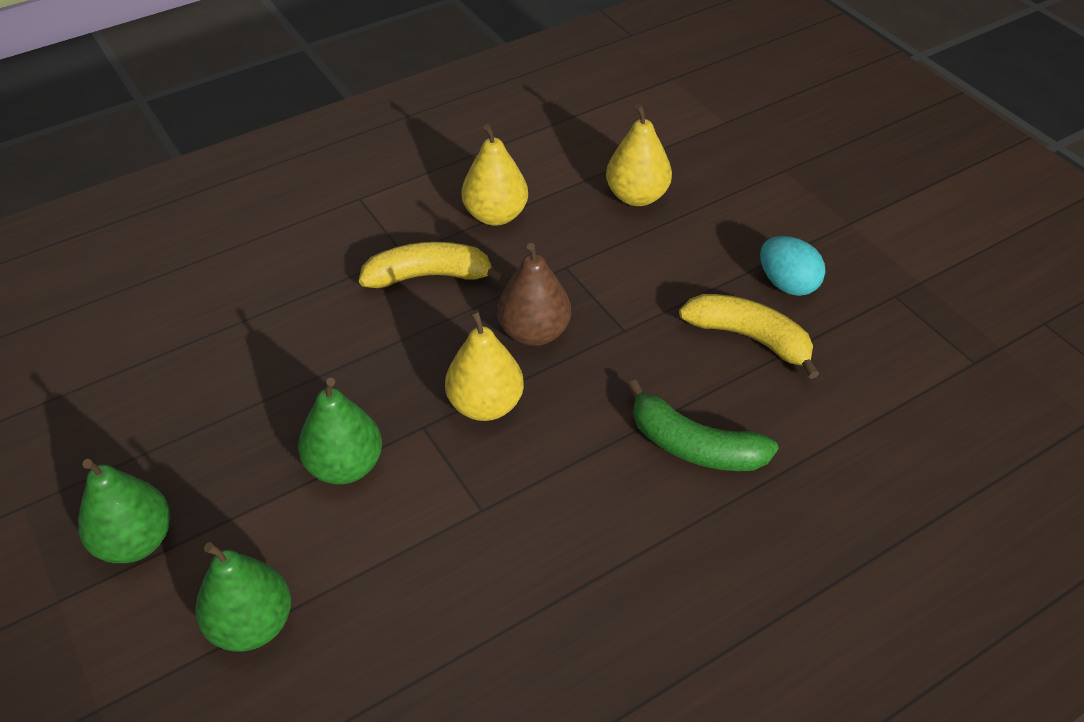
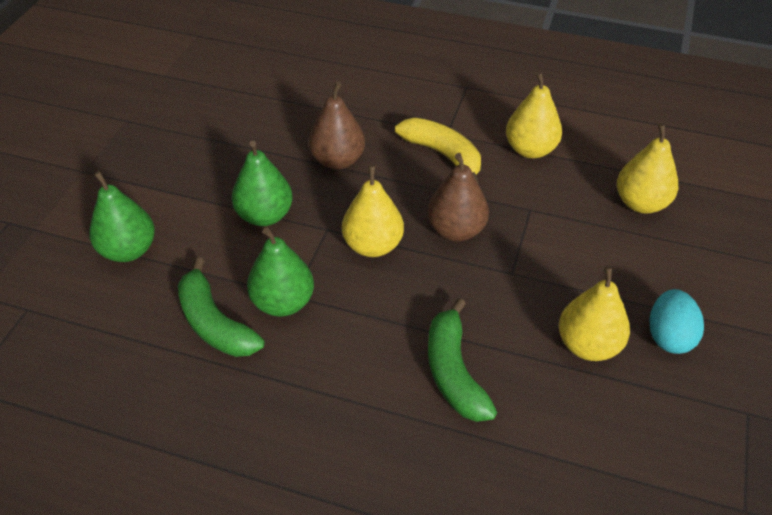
camera: 50 degrees right, 0 degrees up
green pear [78,459,171,563] -> green pear moved to [247,228,314,317]
yellow banana [679,294,819,379] -> yellow pear [559,265,630,361]
none -> green banana [178,258,265,357]
none -> brown pear [309,82,365,169]

